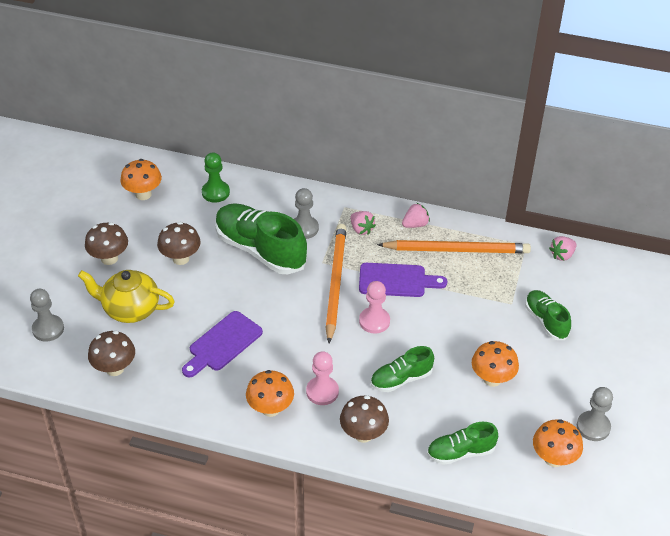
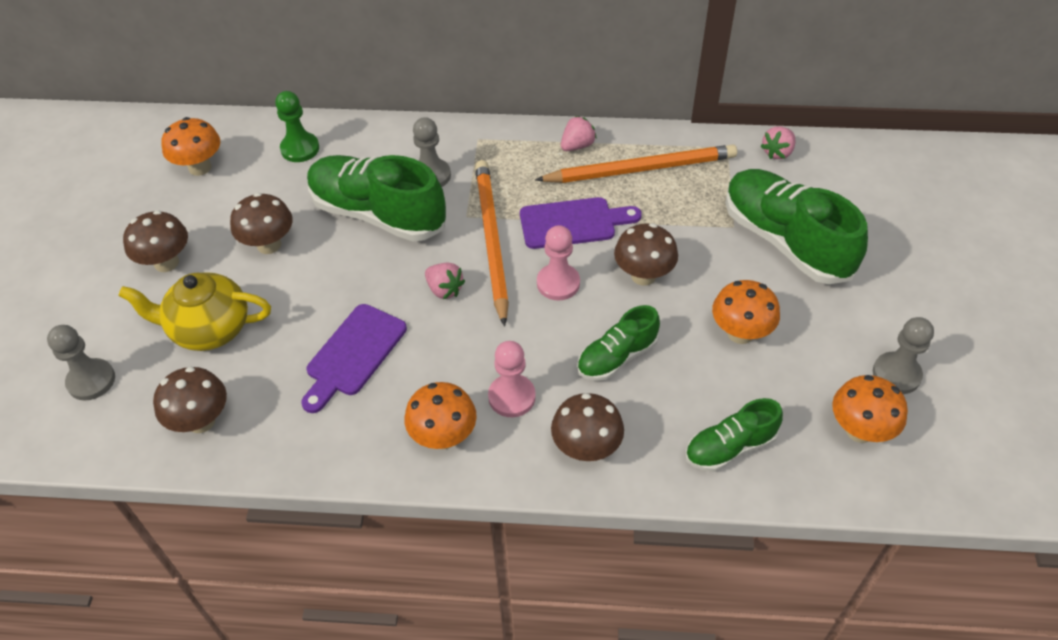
camera: 10 degrees left, 5 degrees up
pink strawberry [351,211,376,235] -> pink strawberry moved to [425,263,465,299]
green shoe [525,290,571,340] -> green shoe [725,169,868,284], size x1.83
none -> brown mushroom [614,223,678,286]

